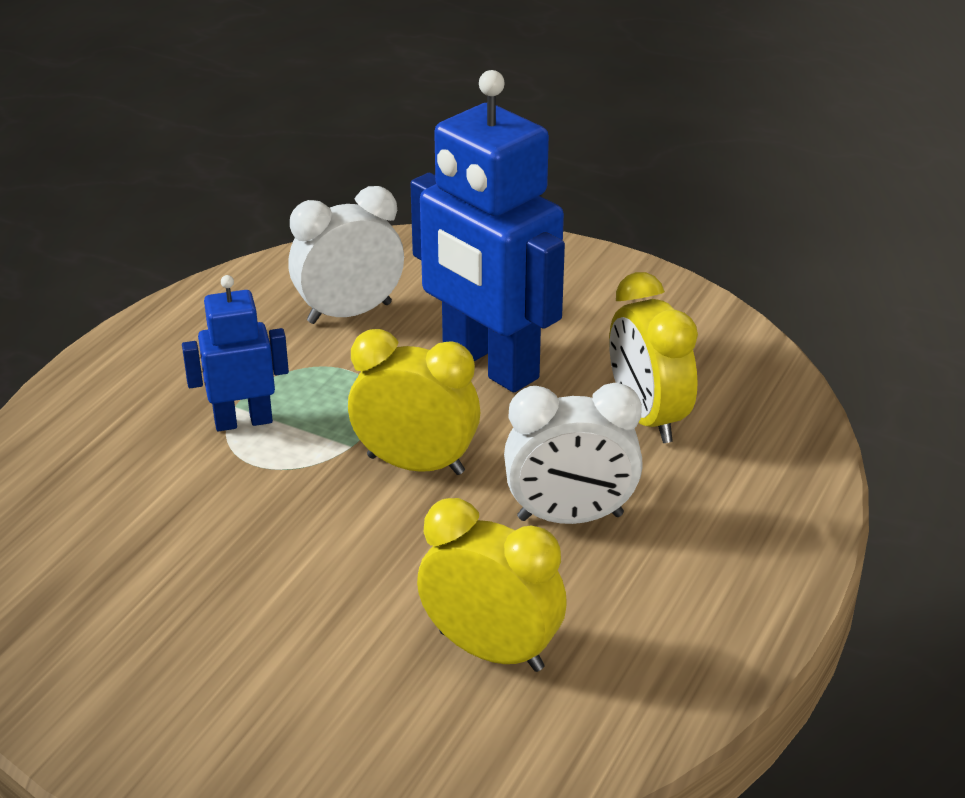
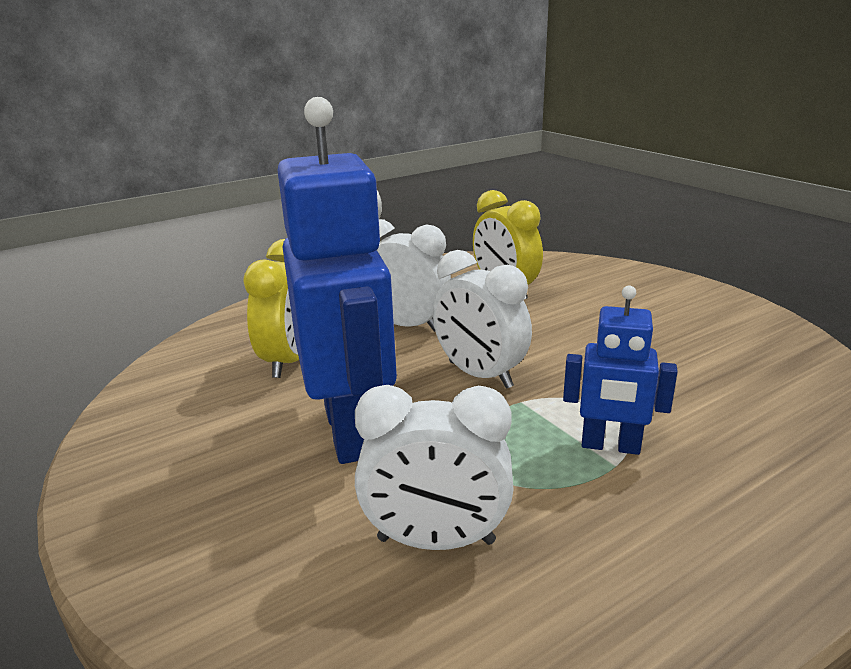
camera: 150 degrees left, 10 degrees down
yellow clock [348,329,481,475] -> white clock [433,250,532,389]

